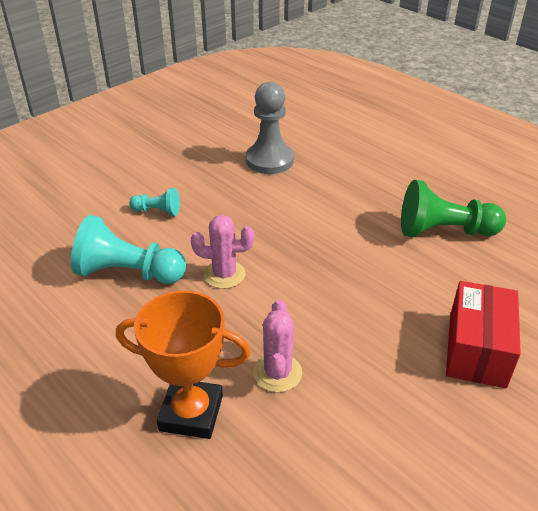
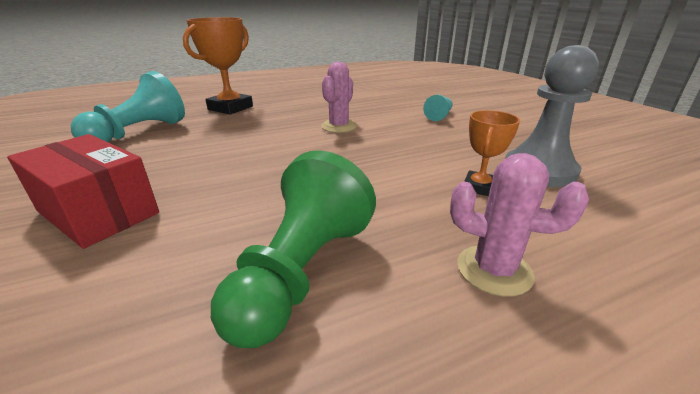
camera: 110 degrees right, 10 degrees down
turquoise pawn [71,215,187,284] -> turquoise pawn moved to [71,71,185,143]
pink cactus [253,299,302,392] -> pink cactus moved to [450,153,589,296]
none -> orange trophy [464,110,520,196]

